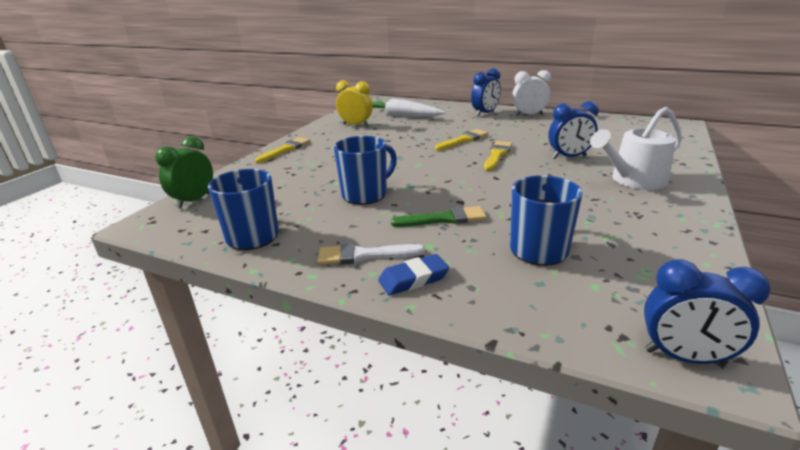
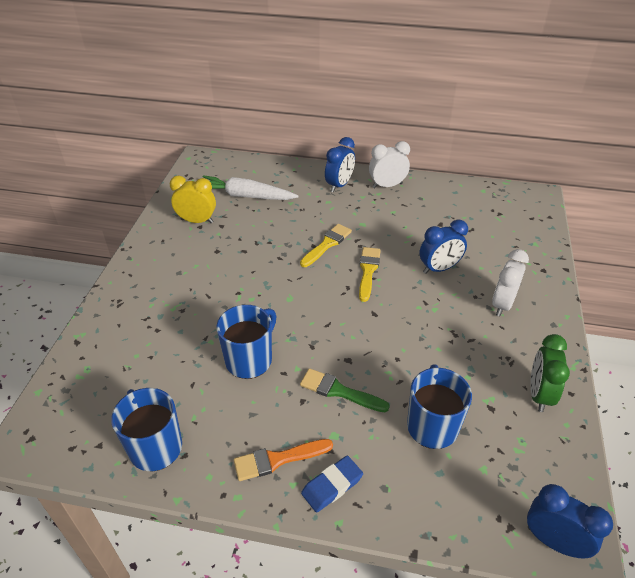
camera: 15 degrees left, 15 degrees up
green clock [155,136,213,209] -> green clock moved to [530,334,570,412]
yellow brush [255,137,310,163] -> none
white brush [318,243,425,265] -> orange brush [234,439,333,481]
green brush [391,206,487,227] -> green brush turned 135 degrees counterclockwise [300,368,390,412]
white watering can [590,107,682,190] -> white clock [492,249,529,316]
blue clock [644,259,771,365] -> blue clock turned 150 degrees counterclockwise [527,484,613,558]

